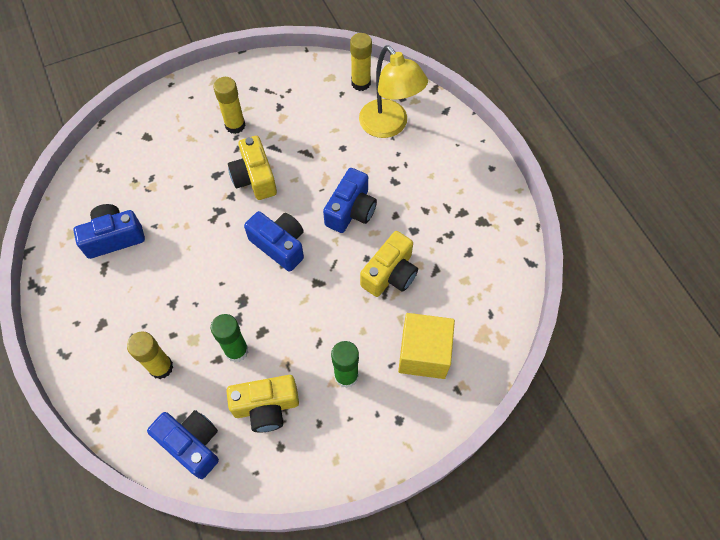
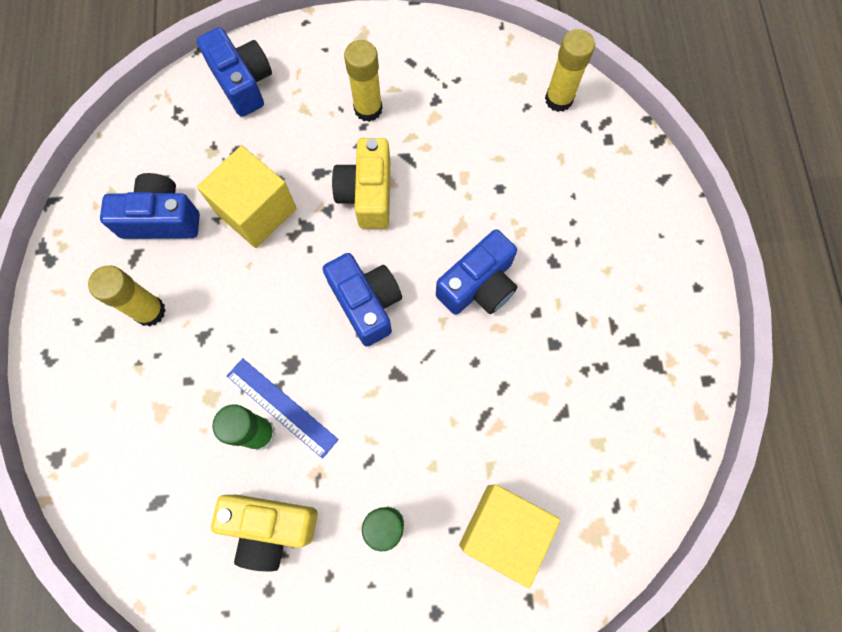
camera: 20 degrees right, 10 degrees up
yellow glue stick [127,331,173,379] -> yellow glue stick moved to [88,265,166,327]
blue camera [147,410,219,479] -> blue camera moved to [197,27,272,117]
yellow lamp [359,45,428,138] -> none
yellow camera [360,231,418,297] -> none
none -> yellow cube [197,145,297,248]
none -> blue ruler [227,358,339,459]

